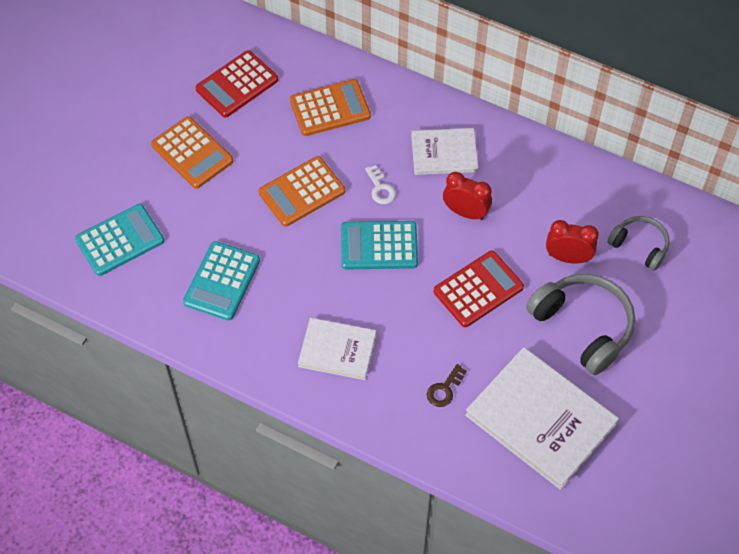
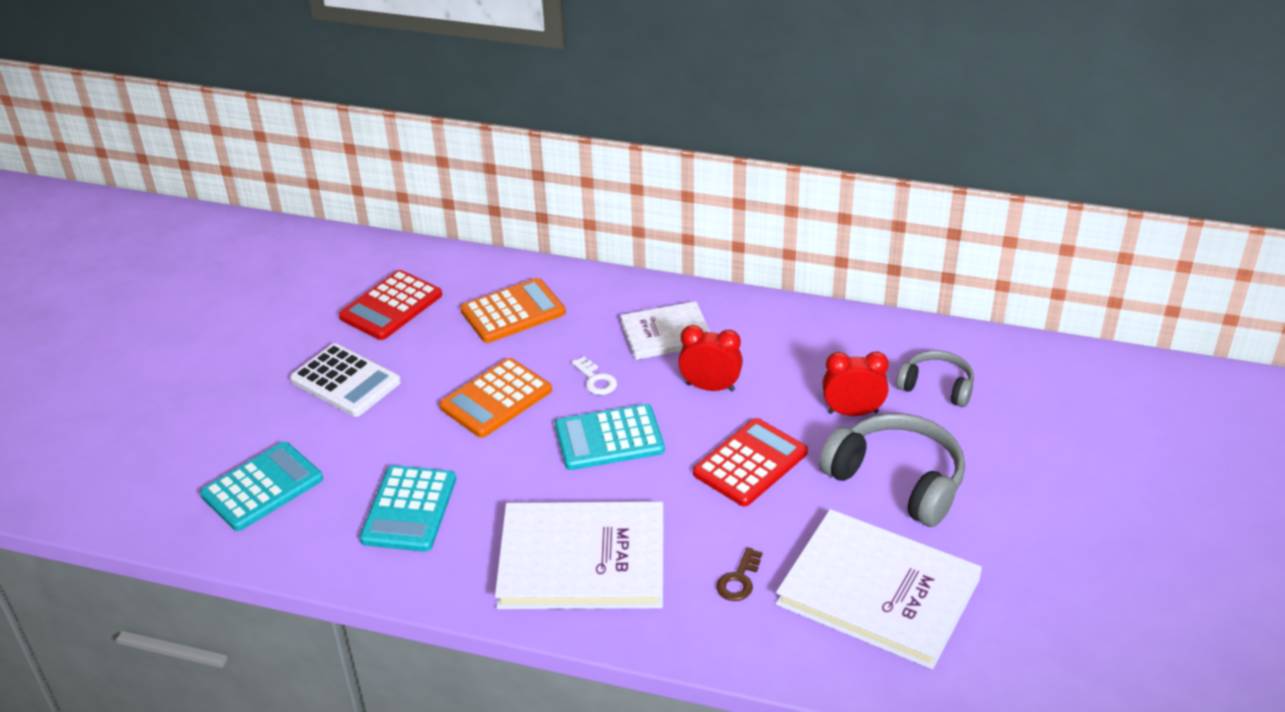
camera: 10 degrees left, 20 degrees down
orange calculator [151,116,233,189] -> white calculator [290,343,401,417]
white book [298,318,376,380] -> white book [495,501,664,609], size x1.71

